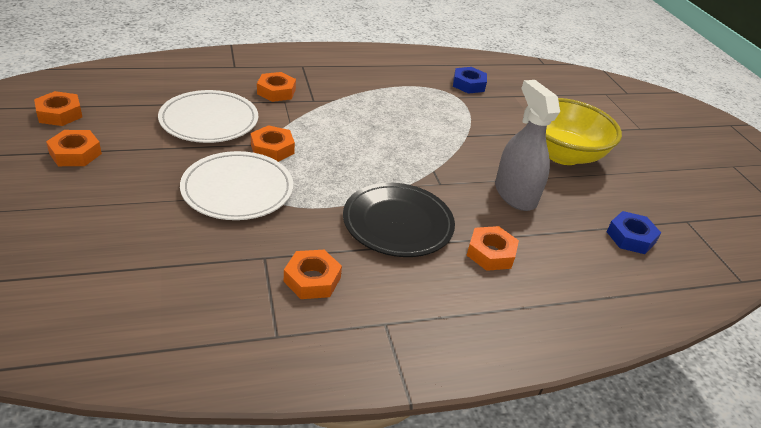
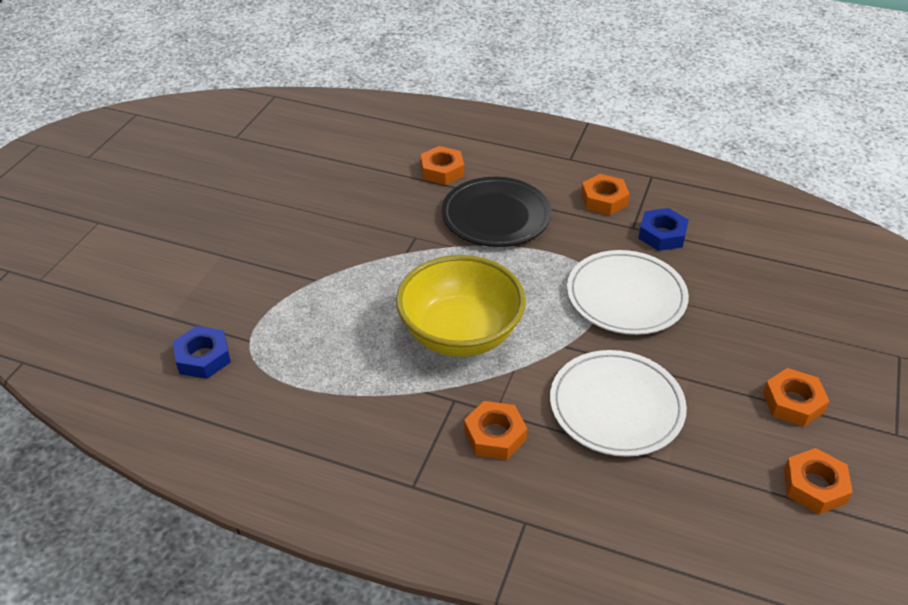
camera: 140 degrees left, 5 degrees up
orange nut [251,125,295,162] -> none
grey spray bottle [495,80,560,211] -> none
yellow bowl [527,98,622,165] -> yellow bowl moved to [396,255,526,357]
blue nut [607,211,661,254] -> blue nut moved to [638,208,689,251]

